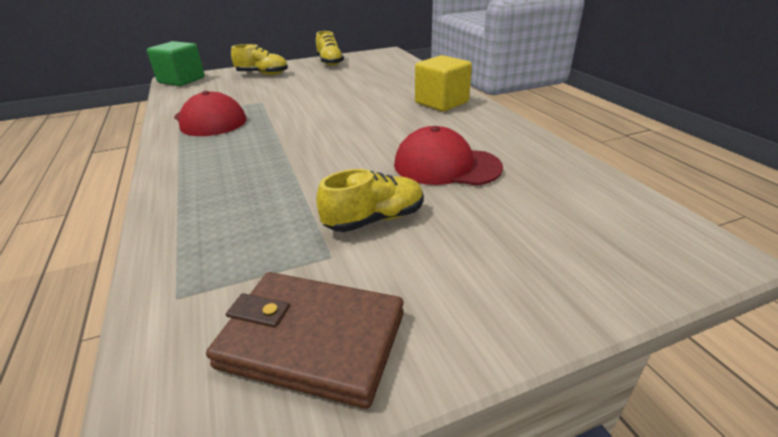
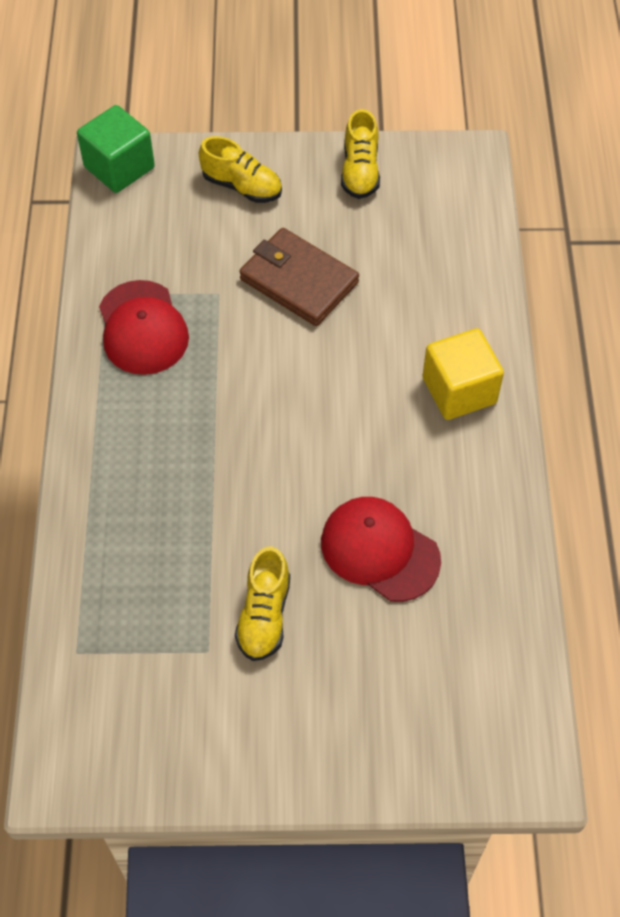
camera: 20 degrees right, 25 degrees up
brown wallet [206,272,404,409] -> brown wallet moved to [239,228,359,326]
yellow shoe [316,169,424,232] -> yellow shoe turned 105 degrees clockwise [235,546,290,661]

